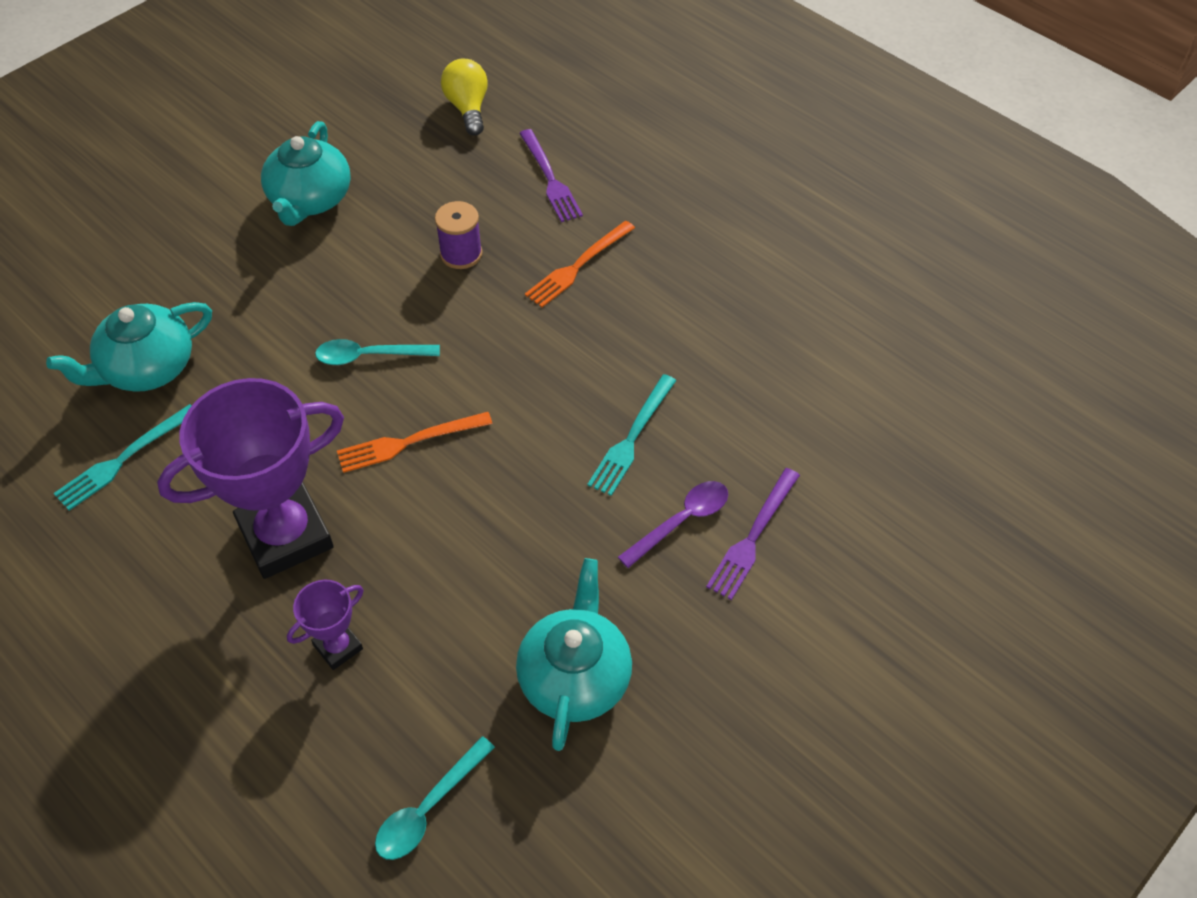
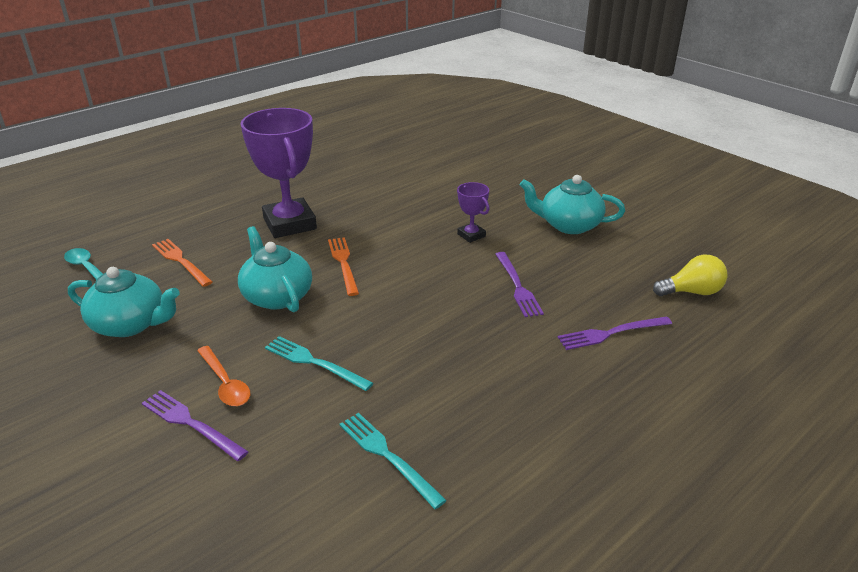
camera: 95 degrees right, 20 degrees down
turquoise teapot [46,302,212,392] -> turquoise teapot moved to [238,226,312,312]
turquoise fork [53,404,192,511] -> turquoise fork moved to [339,413,447,509]
purple trophy [287,580,364,670] -> purple trophy moved to [457,182,490,243]
turquoise spoon [315,339,440,365] -> none
purple spool [435,201,483,269] -> purple fork [495,252,544,317]
orange fork [525,221,635,307] -> orange fork moved to [152,239,212,287]
purple spoon [618,481,728,568] -> orange spoon [197,346,251,406]

